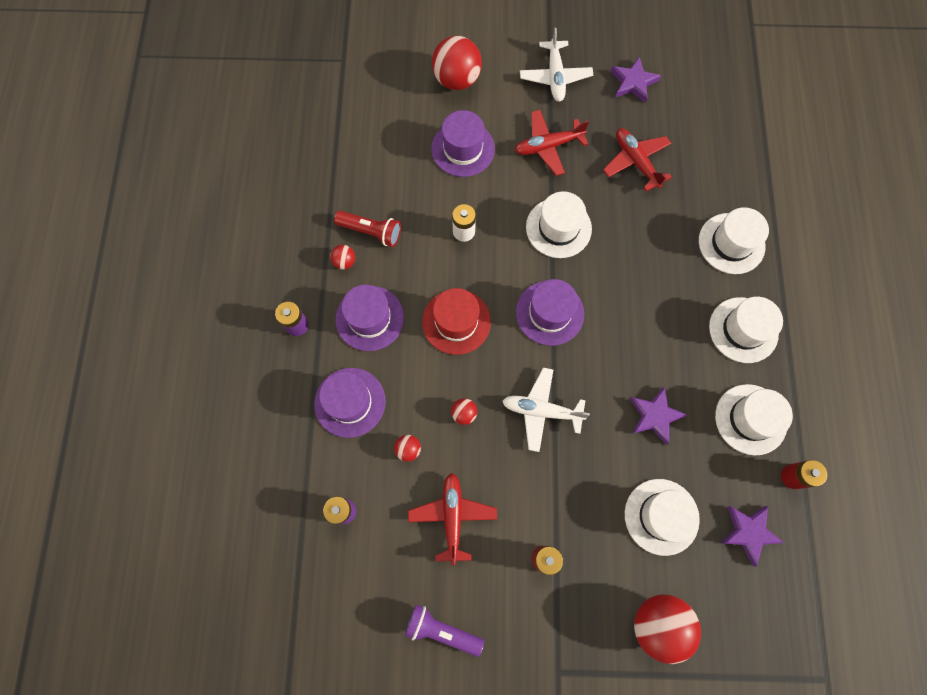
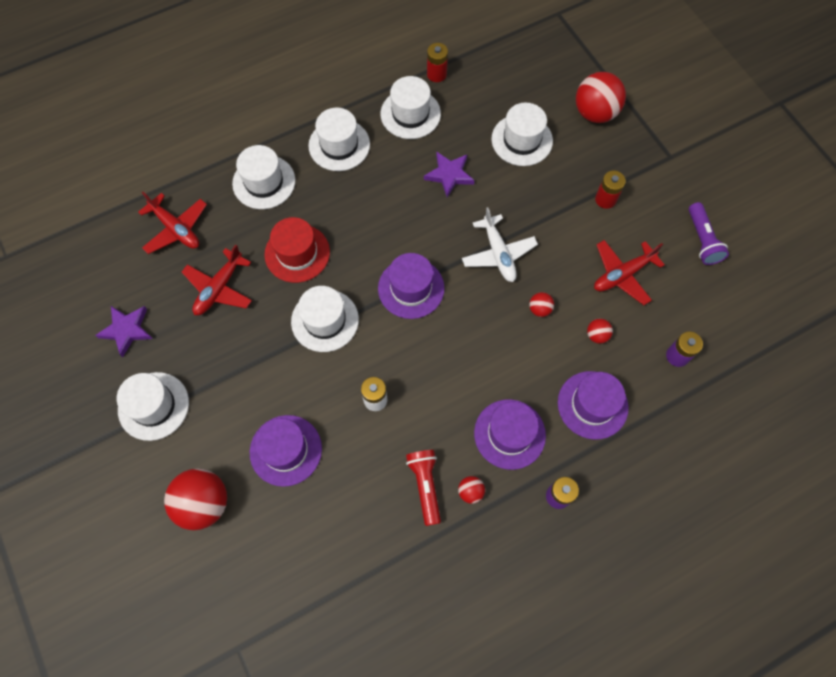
camera: 120 degrees left, 5 degrees down
red hat [422,288,491,355] -> red hat moved to [264,217,330,283]
red plane [515,110,589,176] -> red plane moved to [138,192,207,254]
white plane [520,28,593,102] -> white hat [117,372,189,441]
purple star [721,506,784,567] -> none

